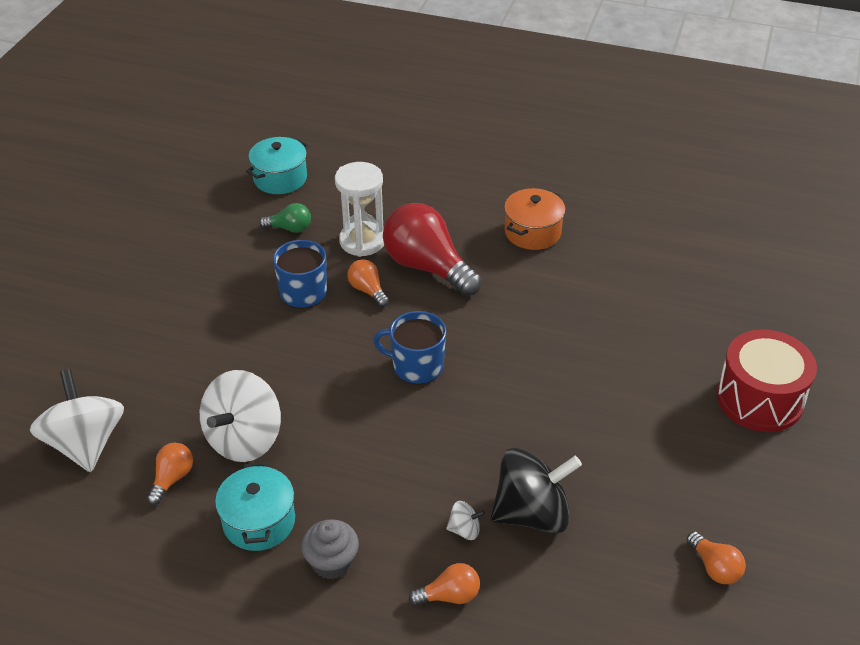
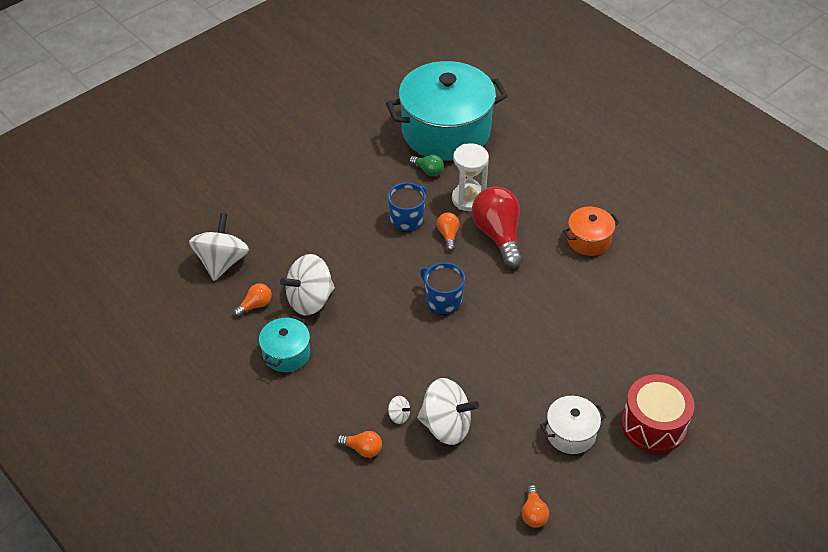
camera: 30 degrees right, 5 degrees up
turquoise pot [246,137,309,194] -> turquoise pot [386,61,508,160], size x2.23
grey cupcake [301,519,359,579] -> none
black spinning top [491,448,582,534] -> white spinning top [417,378,479,445]
none -> white pot [540,396,607,454]

